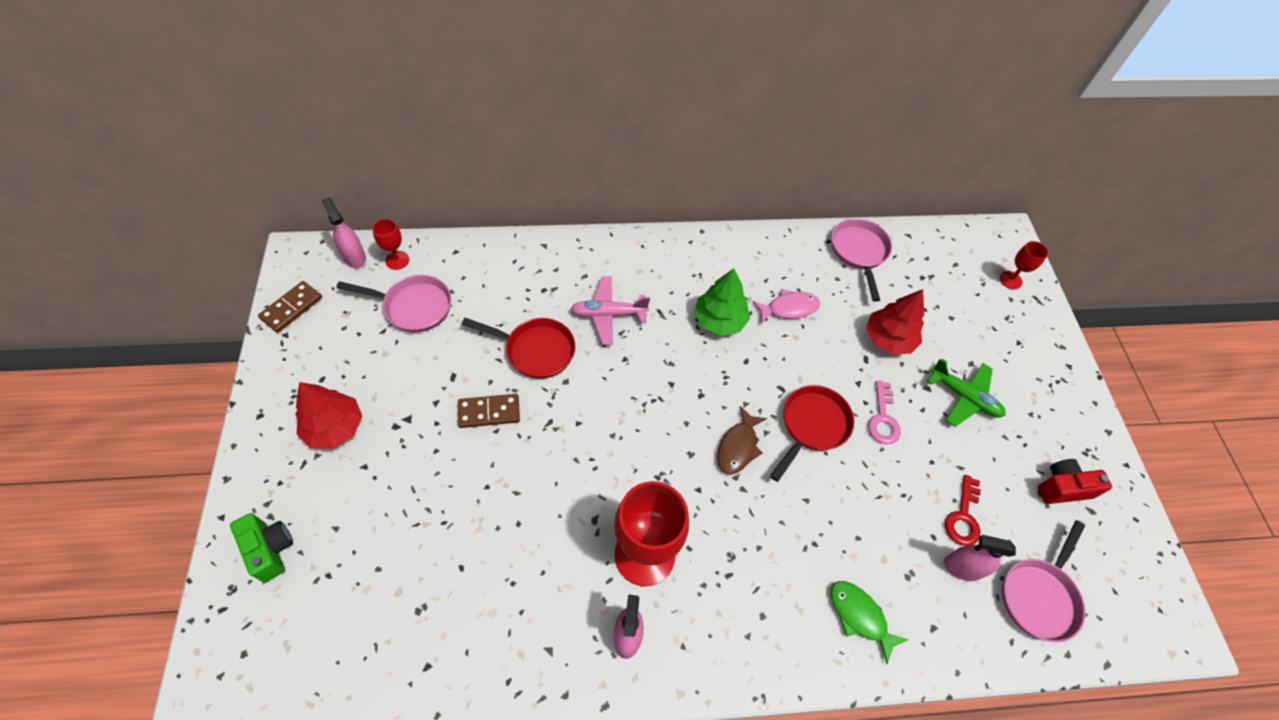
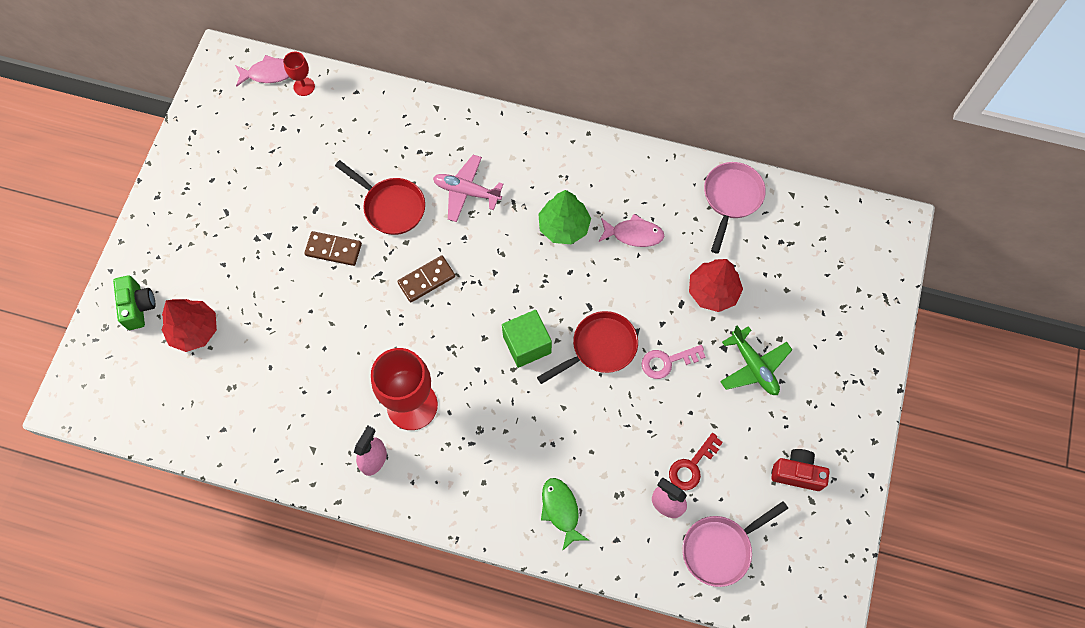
camera: 25 degrees right, 10 degrees up
brown domino [258,281,322,333] -> brown domino moved to [397,256,455,302]
red tree [295,382,362,449] -> red tree moved to [162,299,217,352]
pink spray bottle [321,197,366,268] -> pink fish [235,55,290,87]
pink pan [336,275,451,332] -> none
brown fish [717,406,767,475] -> green cube [502,310,552,368]
pink key [868,380,901,444] -> pink key turned 45 degrees clockwise [641,345,705,379]
red goblet [1000,241,1048,289] -> none

